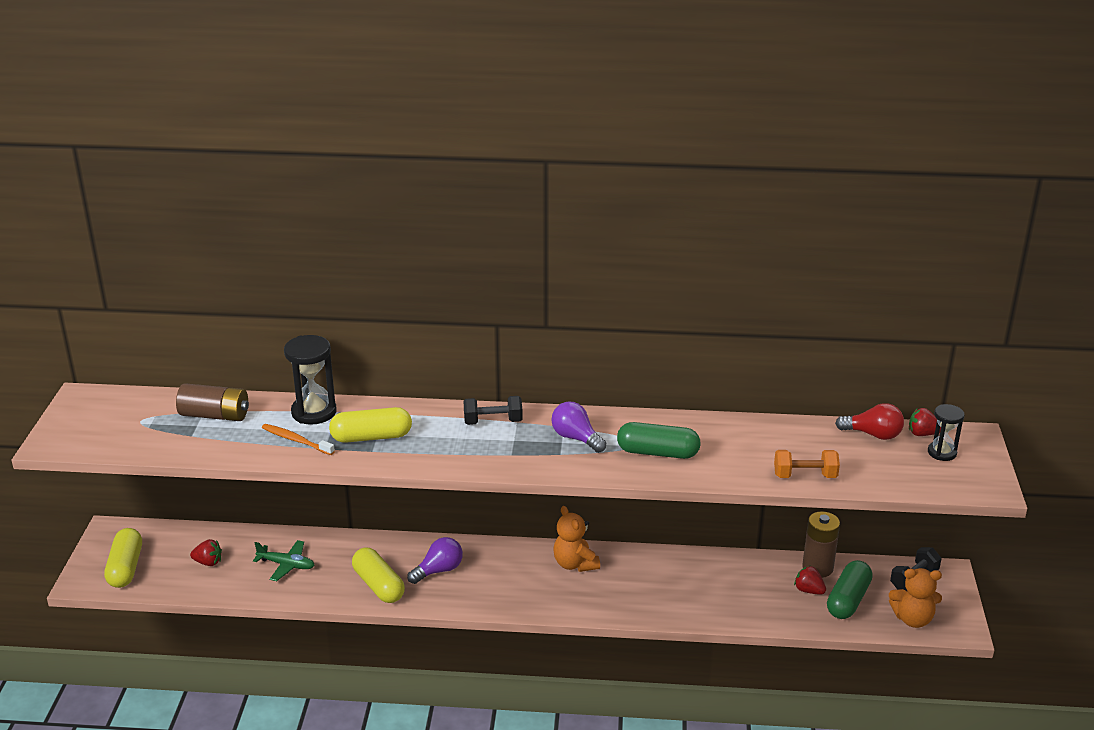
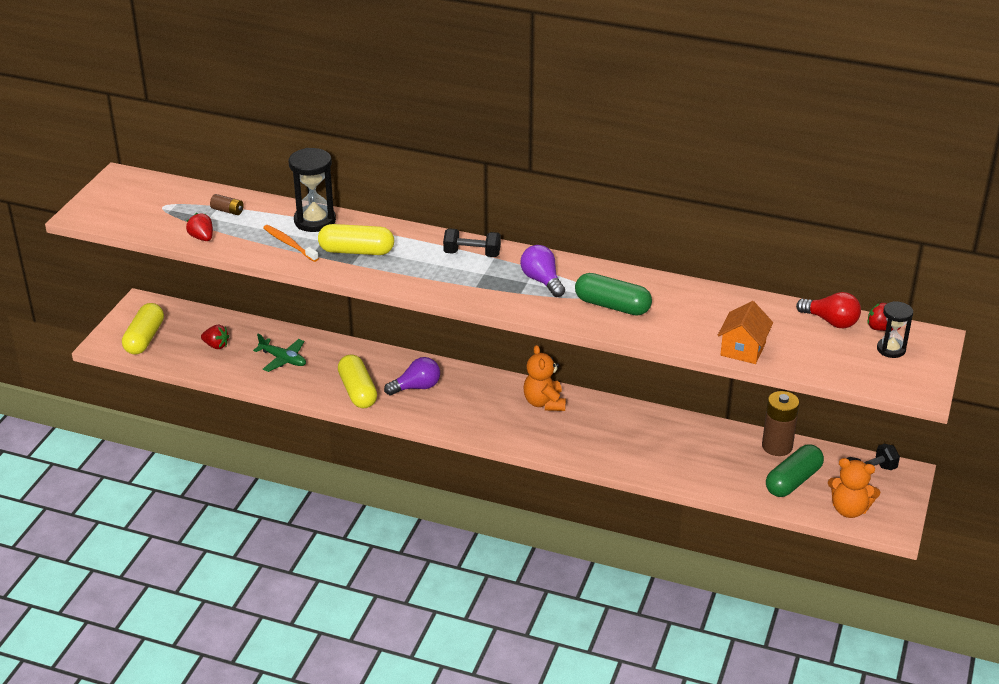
camera: 15 degrees right, 5 degrees up
brown battery [176,383,249,421] -> brown battery [210,194,243,215], size x0.51
orange dumbbell [774,450,840,478] -> orange house [717,301,773,364]
red strawberry [794,566,826,594] -> red strawberry moved to [186,213,213,241]

